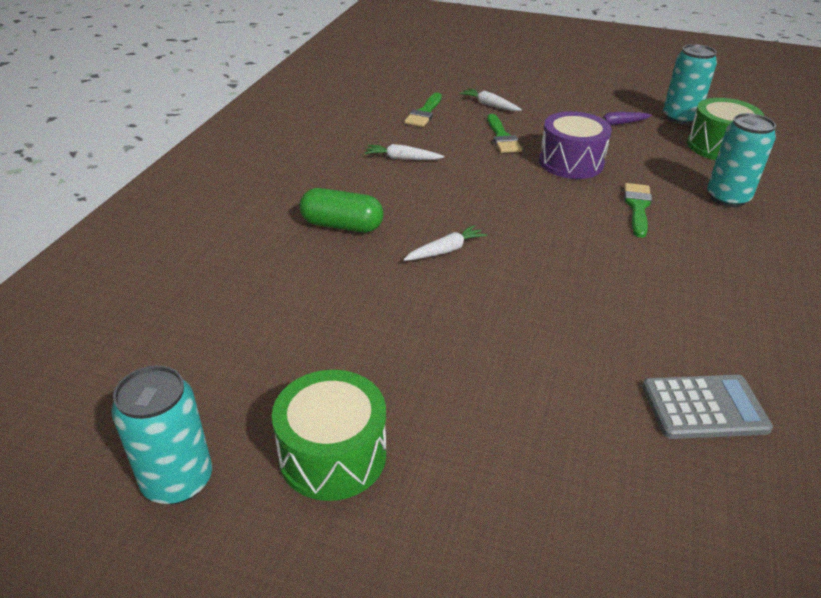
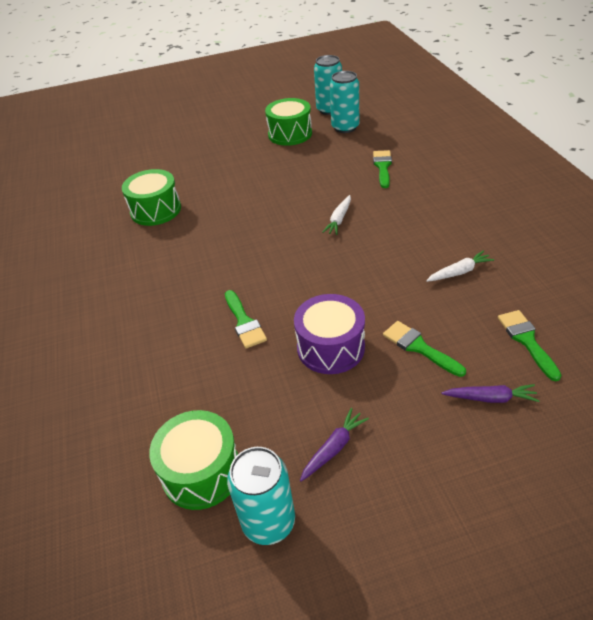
camera: 150 degrees right, 5 degrees up
green capsule [299,188,384,232] -> none
white carrot [459,88,522,111] -> purple carrot [441,384,540,403]
grey calculator [642,375,773,439] -> green drum [122,169,181,226]
turquoise can [707,113,776,207] -> turquoise can moved to [330,71,359,133]
none -> green brush [373,150,392,188]

